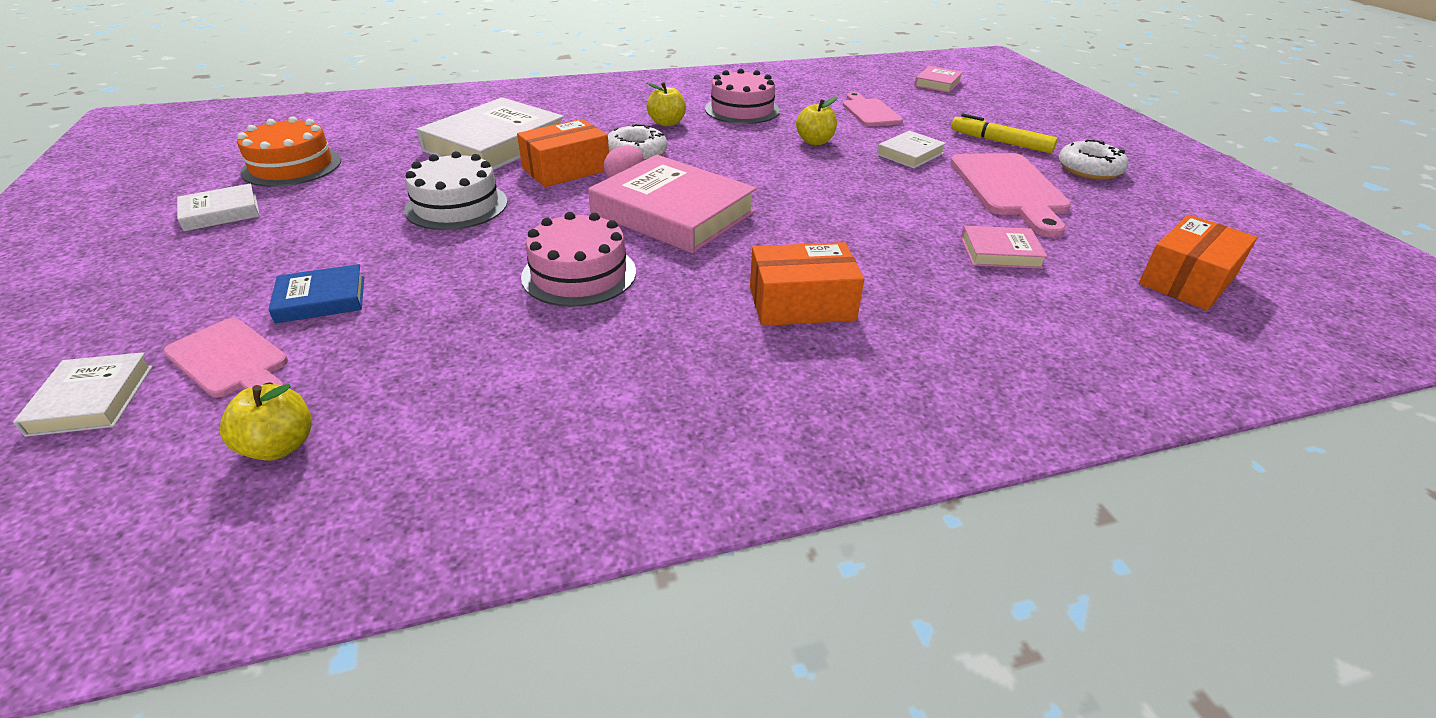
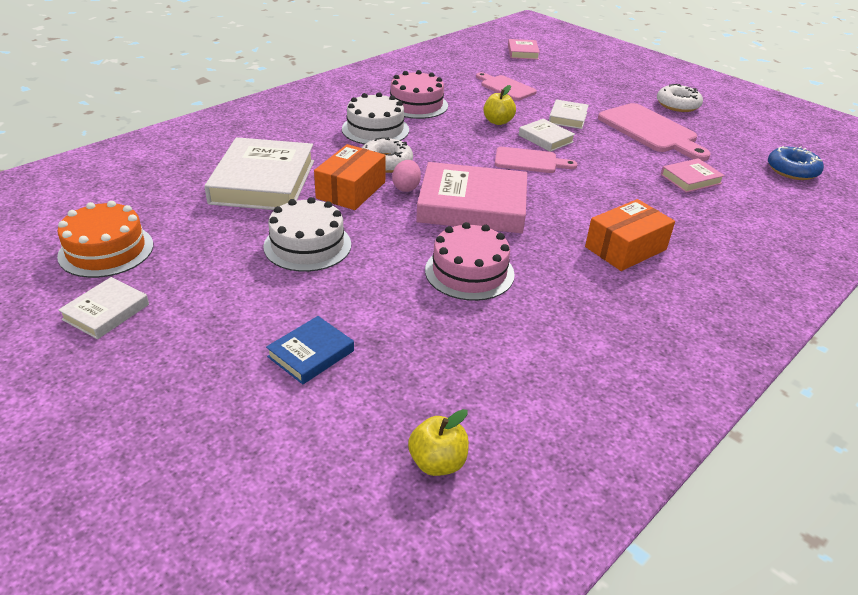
camera: 30 degrees left, 0 degrees up
white book [13,352,153,437] -> white book moved to [519,118,575,152]
pink cutting board [163,318,288,397] -> pink cutting board moved to [495,147,578,173]
yellow apple [646,82,686,126] -> white cake [342,92,409,144]
yellow marker [951,114,1058,153] -> none
orange box [1139,215,1258,310] -> blue donut [768,146,824,180]

